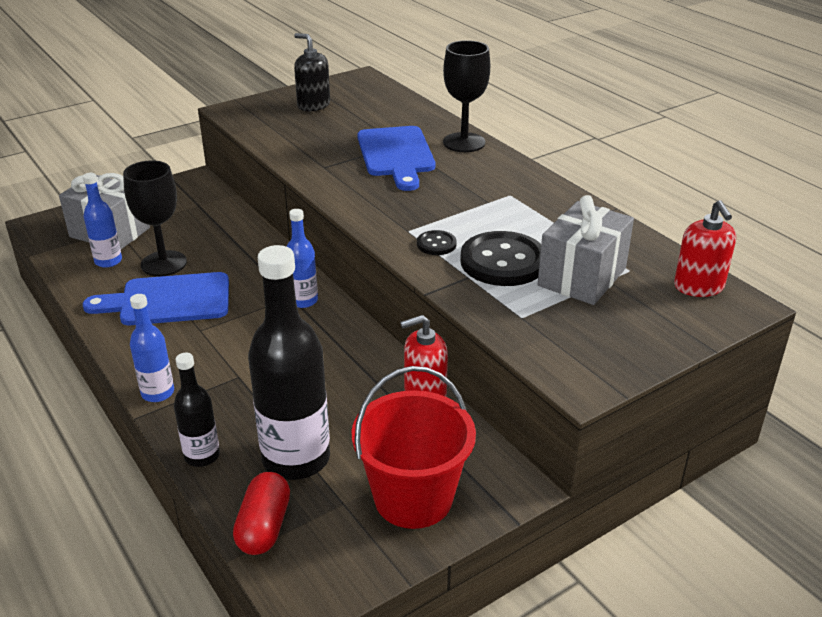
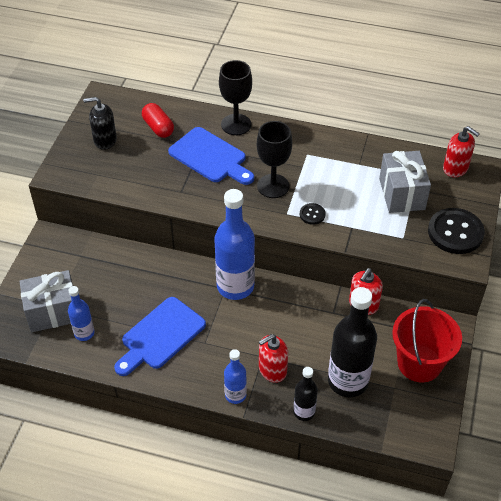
camera: 40 degrees left, 15 degrees up
black goblet [123,160,187,276] -> black goblet moved to [257,121,292,198]
red capsule [233,472,290,555] -> red capsule moved to [142,103,174,138]
blue bottle [287,209,318,308] -> blue bottle [214,189,255,300], size x1.91
black button [460,231,541,286] -> black button moved to [428,208,485,254]
none -> red soap dispenser [259,334,288,383]

